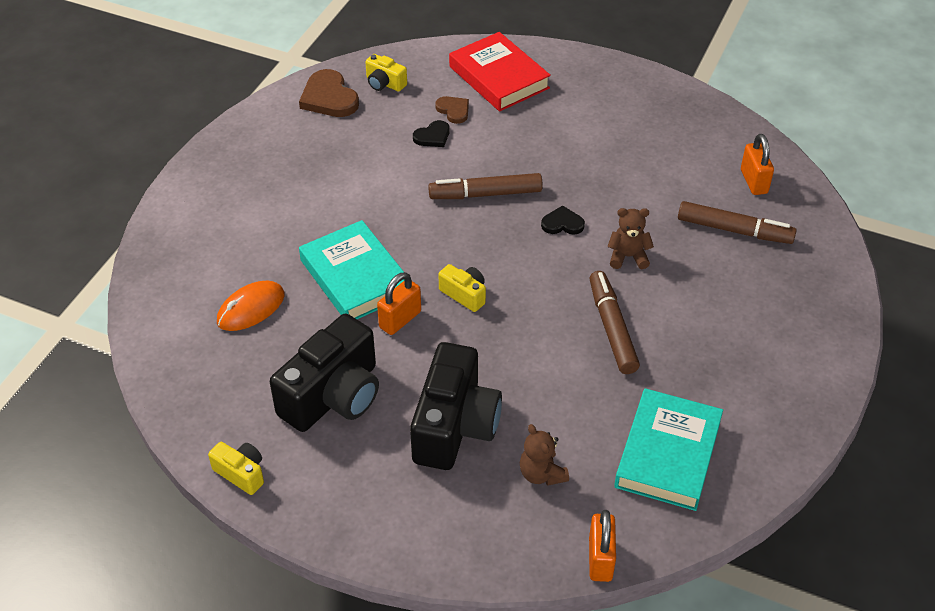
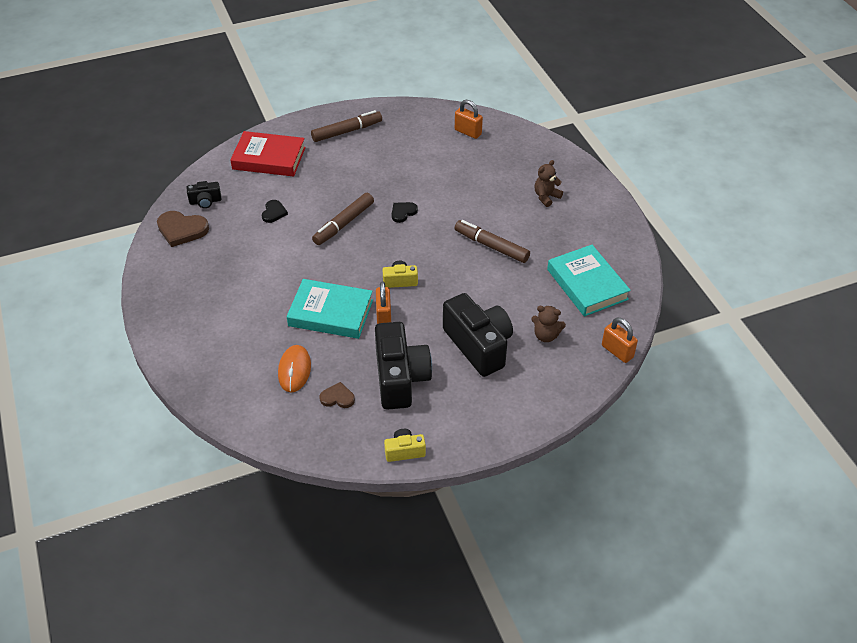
camera: 45 degrees left, 0 degrees up
yellow camera [365,54,407,92] -> black camera [187,181,221,208]
brown heart [435,96,469,124] -> brown heart moved to [320,382,355,408]
brown teddy bear [607,208,654,269] -> brown teddy bear moved to [535,160,563,207]
brown marker [678,201,797,244] -> brown marker moved to [311,110,382,142]

